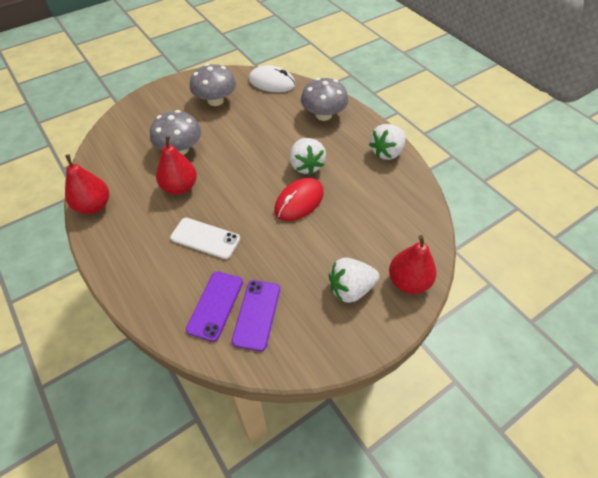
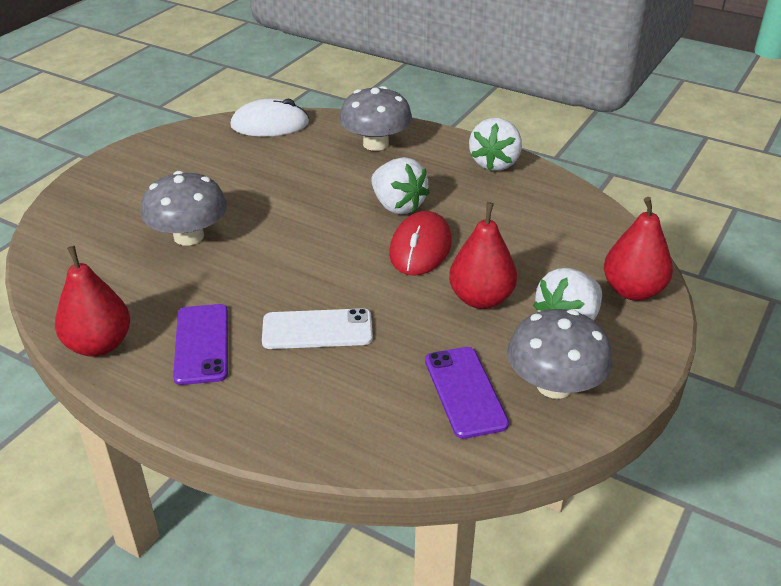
camera: 25 degrees left, 15 degrees down
red pear [156,136,197,195] -> red pear moved to [449,202,517,309]
purple phone [186,271,243,342] -> purple phone moved to [173,304,228,385]
grey mushroom [190,64,236,106] -> grey mushroom moved to [507,309,613,399]

